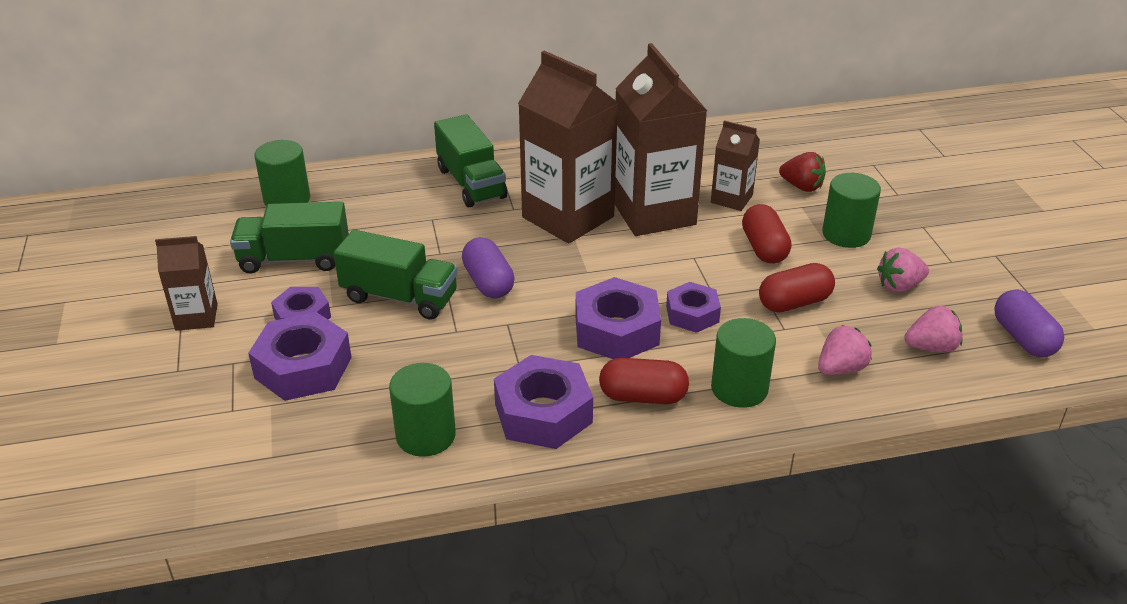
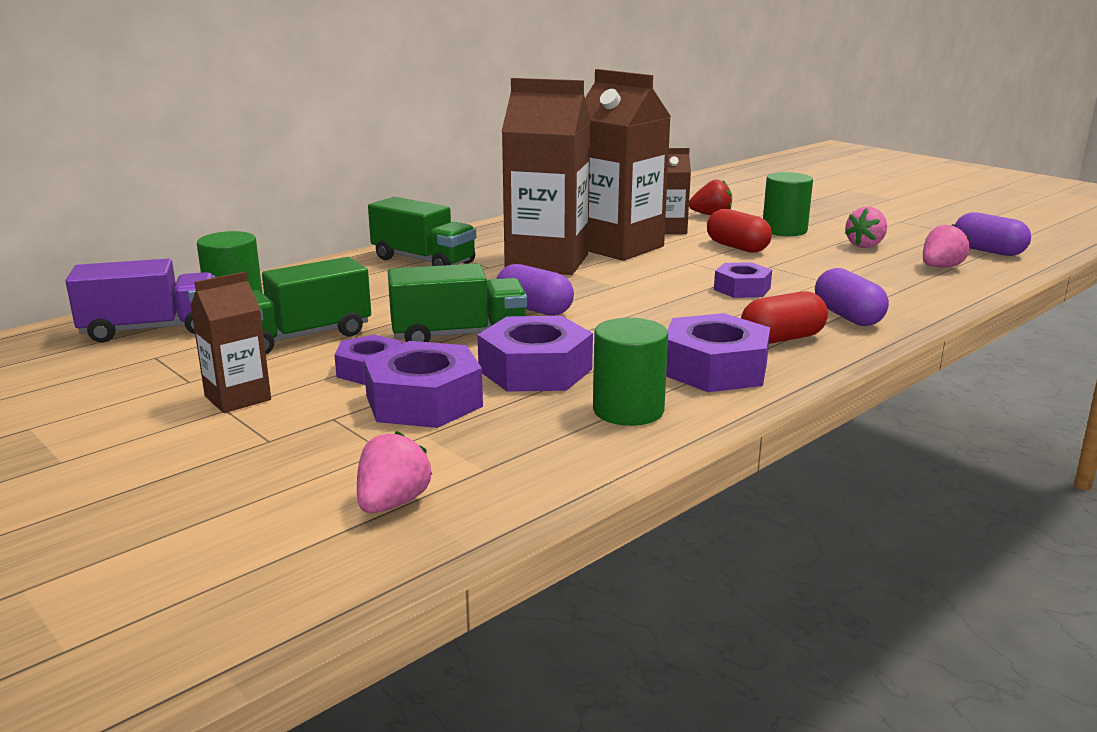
camera: 30 degrees left, 15 degrees down
purple nut [576,277,661,359] -> purple nut moved to [478,316,593,392]
green cylinder [711,318,776,408] -> purple capsule [815,268,889,326]
red capsule [759,263,835,313] -> none
pink strawberry [818,325,872,375] -> pink strawberry moved to [357,431,432,513]
none -> purple truck [65,259,215,343]

